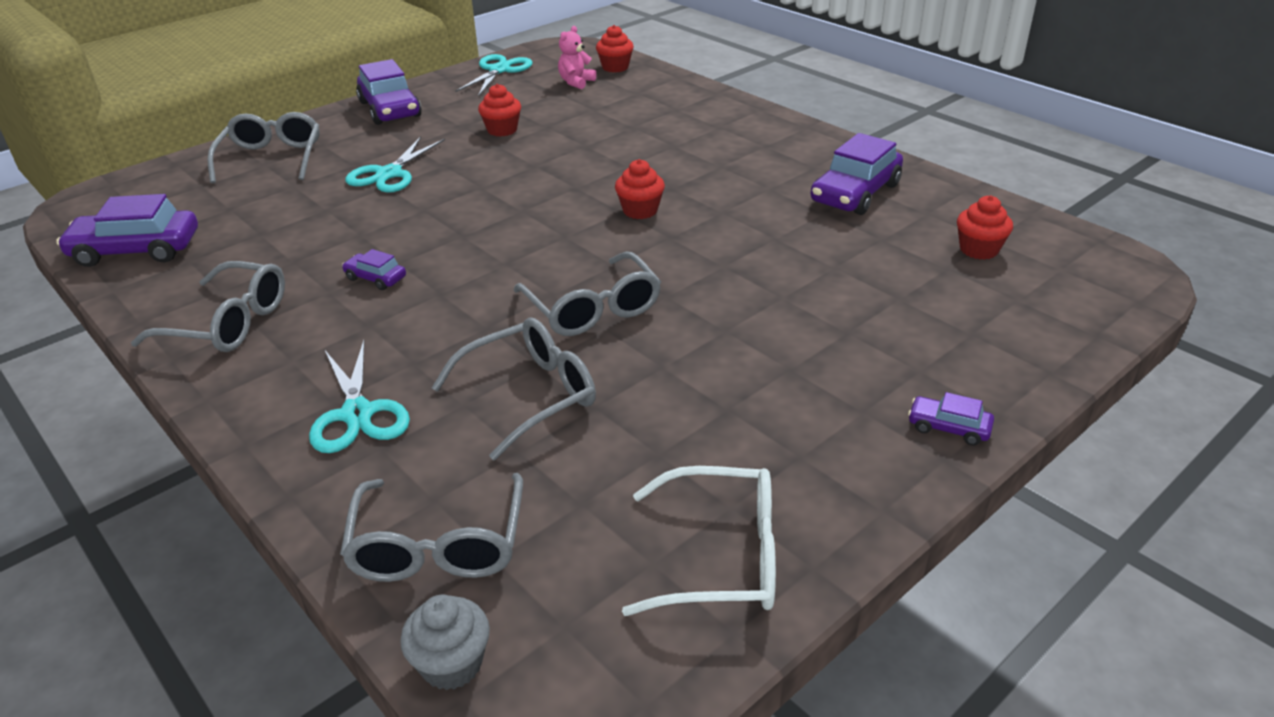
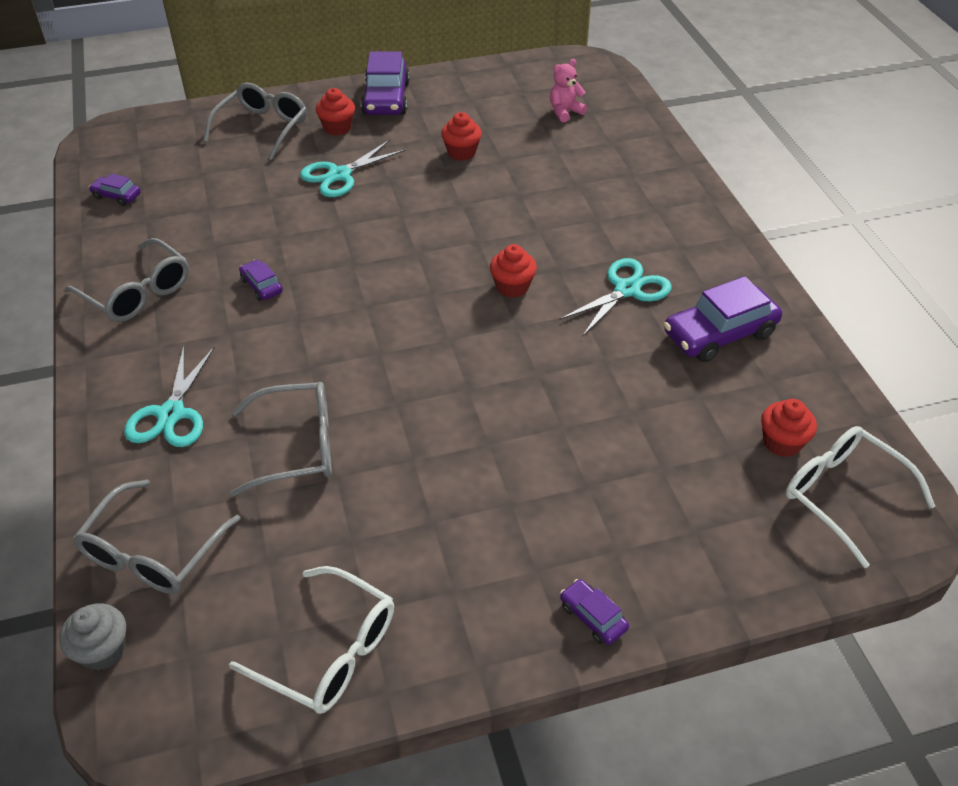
camera: 25 degrees right, 10 degrees up
purple car [56,194,198,267] -> purple car [89,173,141,206], size x0.49
turquoise scissors [455,54,533,96] -> turquoise scissors moved to [559,258,672,337]
grey glasses [513,251,661,336] -> none
red cupcake [596,25,634,73] -> red cupcake moved to [316,88,355,136]
none -> white glasses [785,426,935,568]

